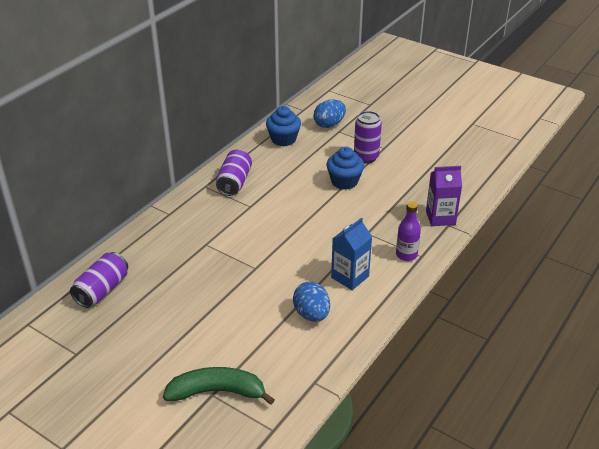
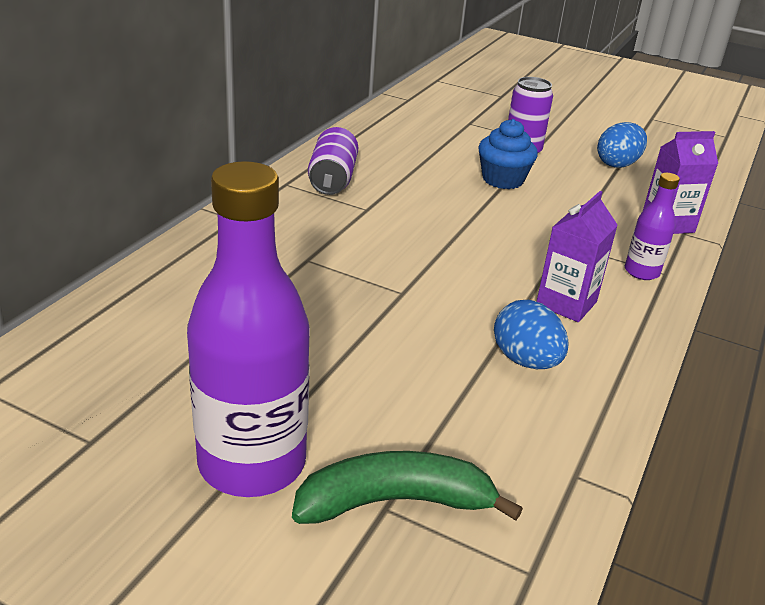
camera: 10 degrees left, 5 degrees down
purple can [70,252,128,308] -> none
blue cupcake [266,106,301,147] -> none
blue egg [313,100,346,128] -> blue egg moved to [597,122,647,168]
blue carton [331,218,372,290] -> purple carton [537,191,618,322]
none -> purple bottle [187,161,310,497]

